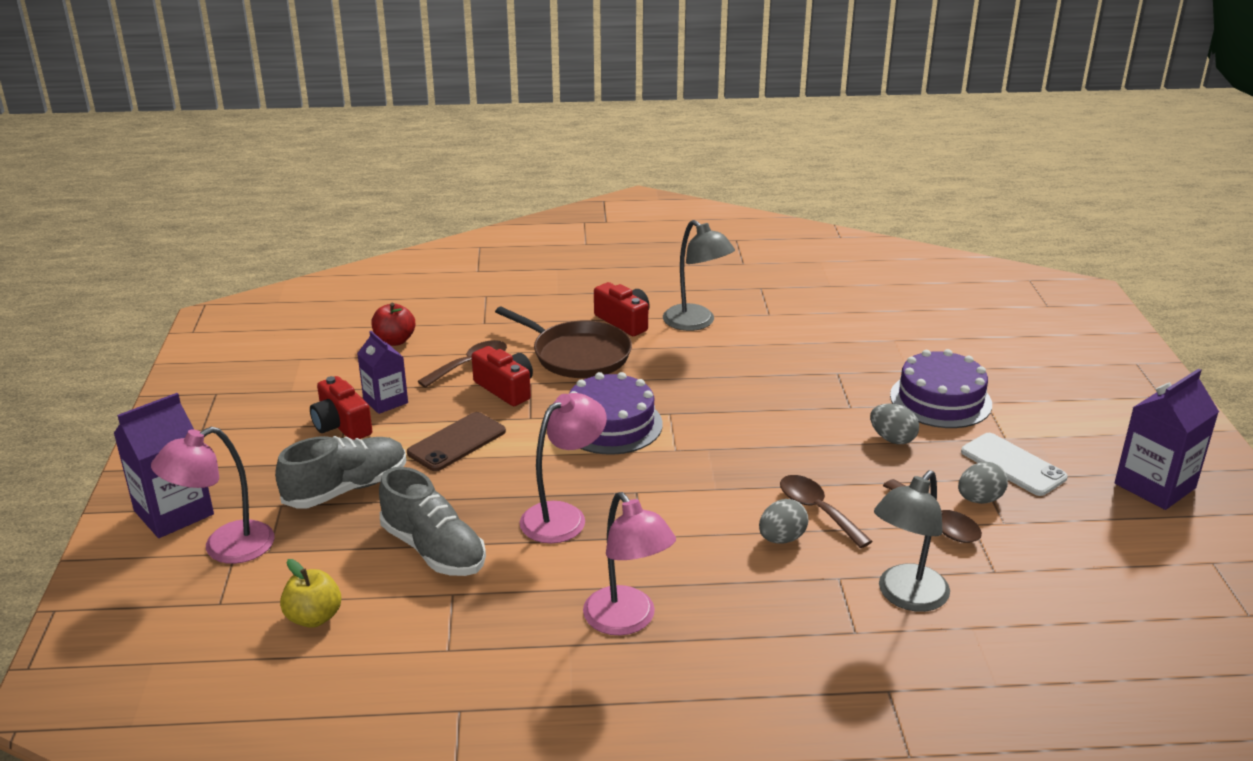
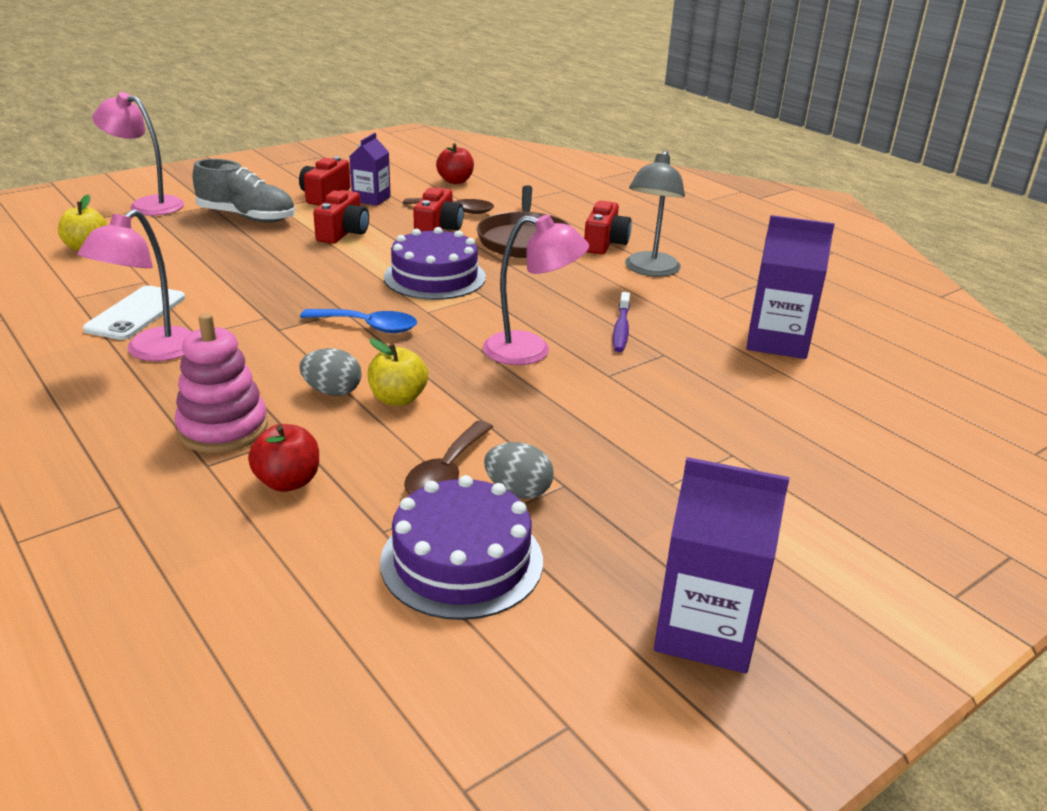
camera: 55 degrees right, 0 degrees up
purple carton [113,393,214,538] -> purple carton moved to [746,215,835,359]
grey shoe [379,467,486,576] -> none
brown phone [407,412,506,471] -> red camera [313,190,369,244]
pink lamp [520,393,607,543] -> pink lamp moved to [483,215,589,365]
brown spoon [780,475,873,548] -> yellow apple [367,339,428,406]
grey egg [870,403,919,444] -> none
grey lamp [874,470,950,612] -> red apple [248,424,319,492]
purple cake [890,349,992,428] -> purple cake moved to [380,475,543,620]
white phone [961,433,1068,496] -> white phone moved to [83,286,185,340]
none -> pink stacking toy [174,313,268,453]
none -> blue spoon [300,309,417,333]
none -> purple toothbrush [613,292,630,352]

